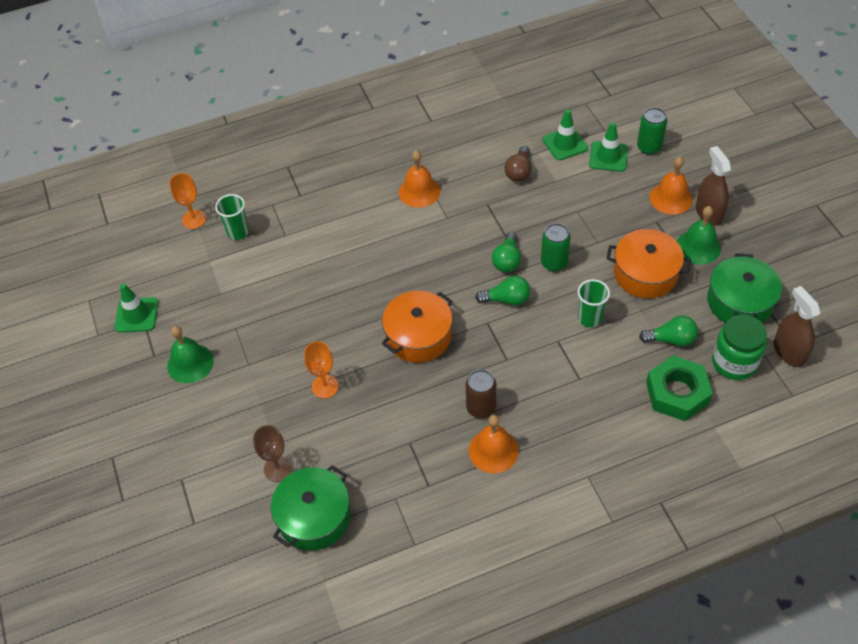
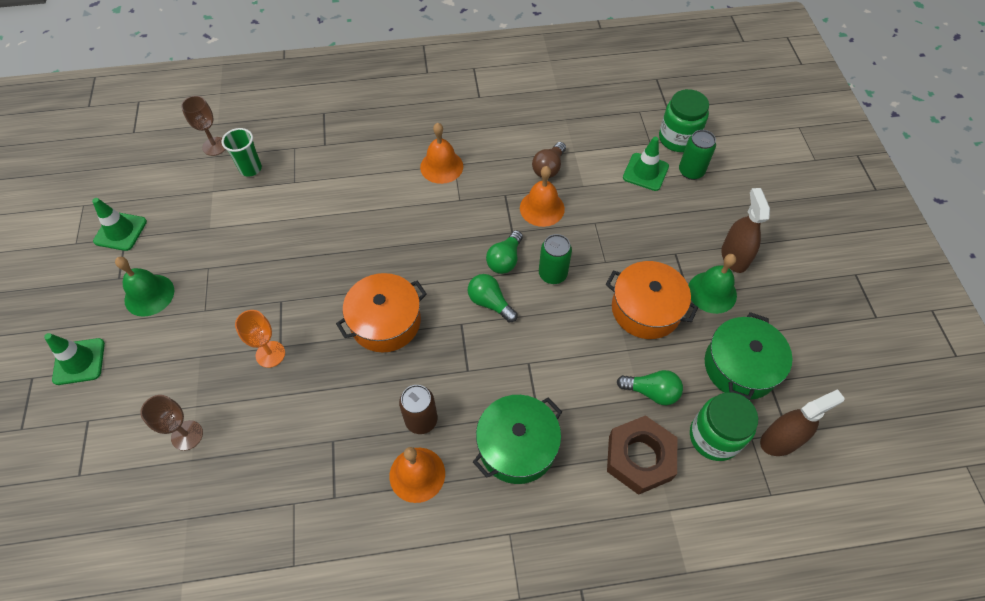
camera: 10 degrees right, 5 degrees up
orange goblet [169,173,206,229] -> brown goblet [181,96,226,156]
green pot [271,465,351,550] -> green pot moved to [473,395,562,484]
green light bulb [475,276,530,305] -> green light bulb turned 150 degrees counterclockwise [468,274,517,323]
green traffic cone [543,109,588,160] -> green traffic cone moved to [44,333,105,385]
green cup [577,279,610,327] -> none
green nut [646,356,713,421] -> brown nut [607,415,677,495]
orange bell [649,157,693,215] -> orange bell moved to [520,166,565,227]
brown spray bottle [774,286,821,367] -> brown spray bottle turned 75 degrees clockwise [760,389,845,456]
none -> green jar [659,89,709,152]

